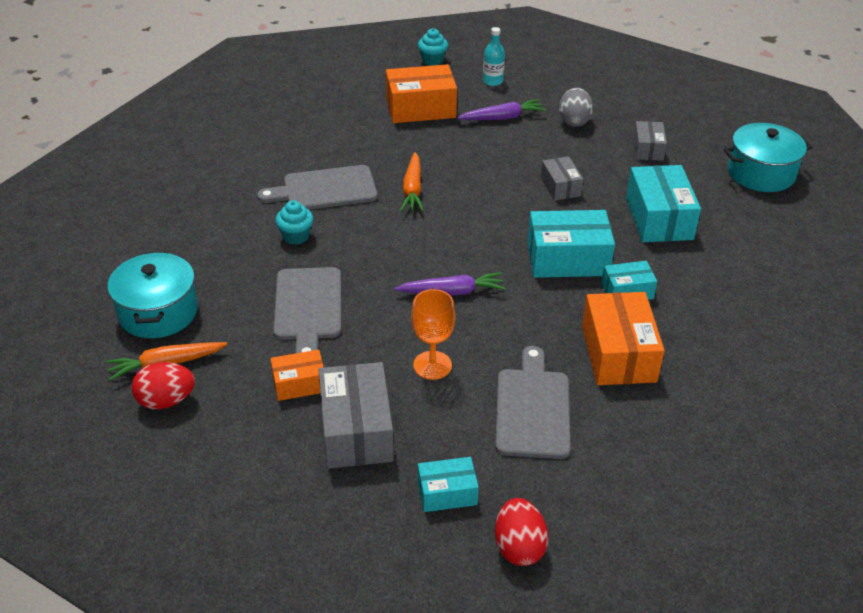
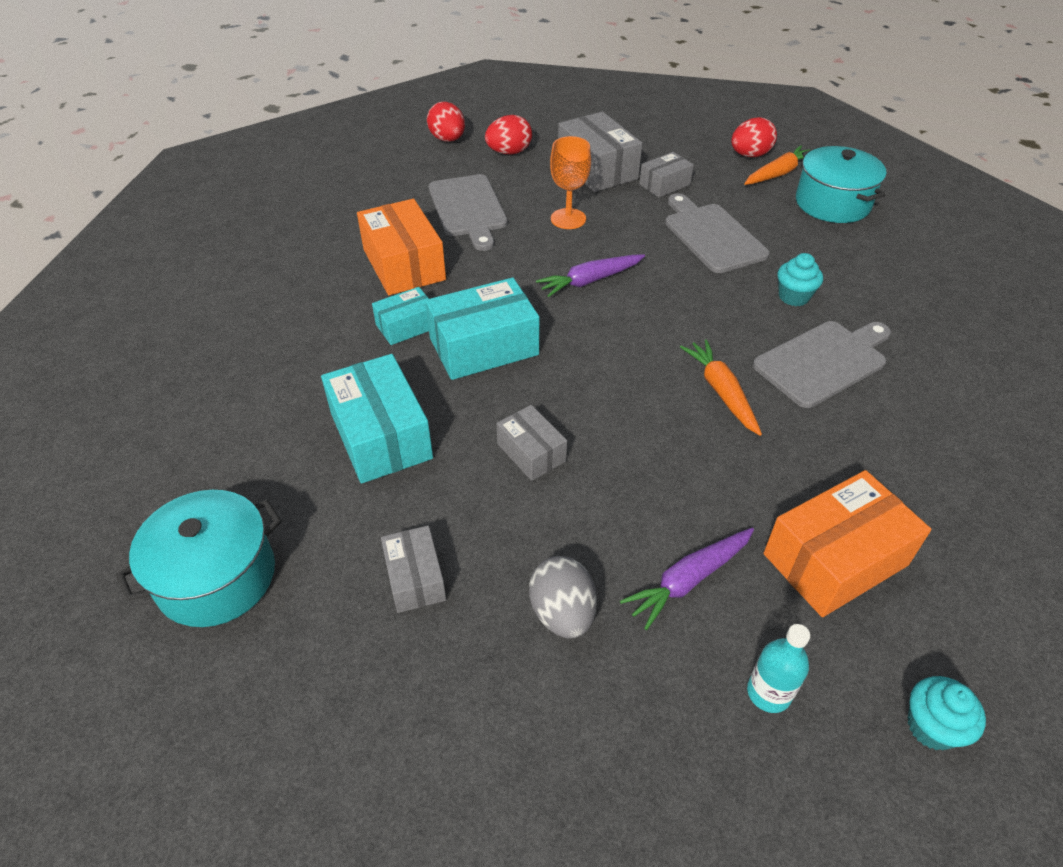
camera: 160 degrees right, 5 degrees up
orange box [270,350,324,401] -> grey box [639,152,694,197]
turquoise box [418,457,479,512] -> red egg [485,115,532,154]

